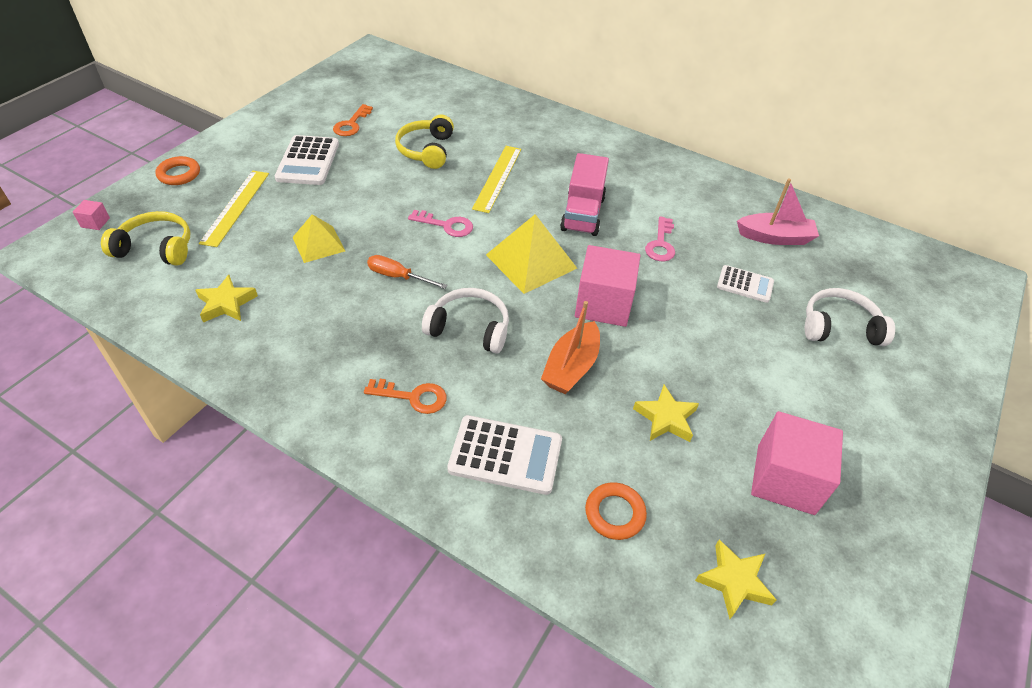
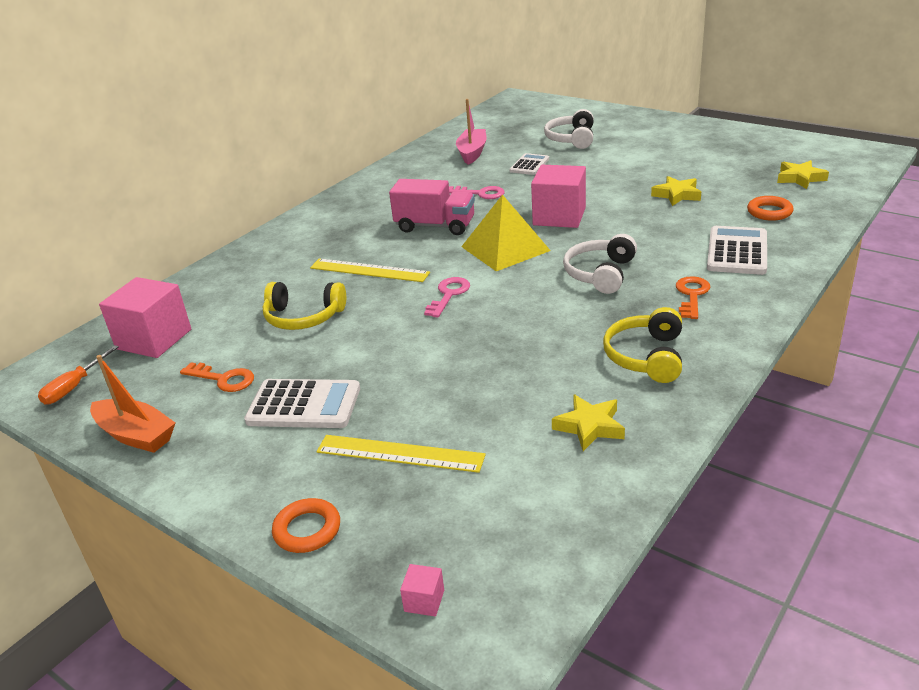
camera: 80 degrees left, 15 degrees down
yellow headphones [101,211,190,266] -> yellow headphones moved to [603,307,682,383]
yellow pyramid [293,214,345,263] -> none
orange screwdriver [367,255,447,289] -> orange screwdriver moved to [38,345,119,404]
orange boat [541,301,600,394] -> orange boat moved to [90,355,175,453]
pink cube [751,411,843,515] -> pink cube moved to [99,277,191,358]

